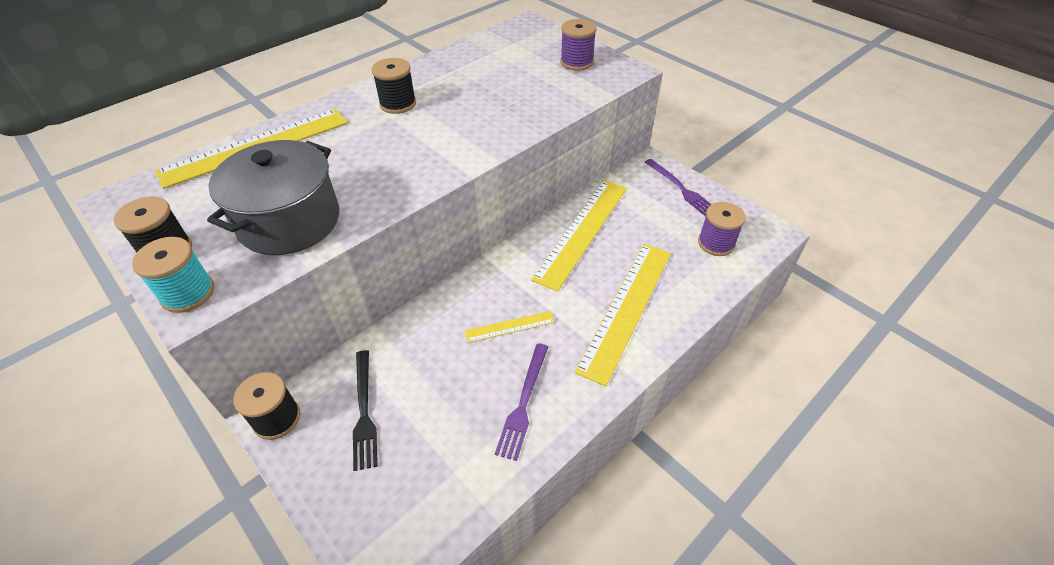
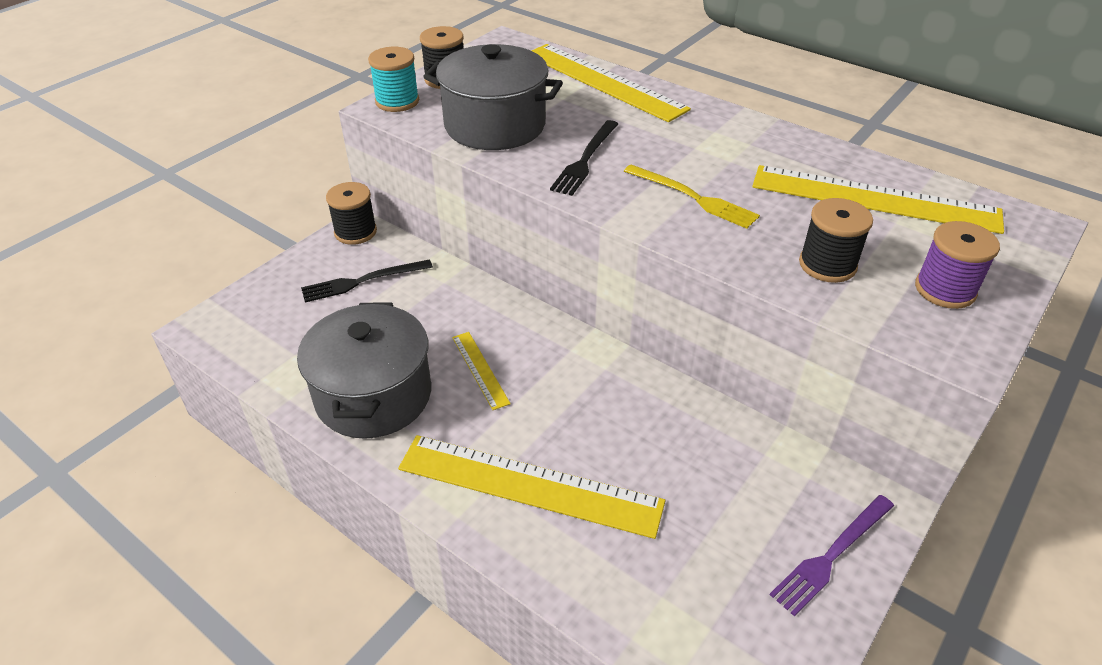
camera: 80 degrees right, 5 degrees down
black spool [372,58,416,114] -> black spool moved to [799,198,873,283]
purple fork [495,343,548,461] -> grey pot [297,302,431,438]
yellow ruler [531,180,627,291] -> yellow ruler moved to [752,165,1004,234]
purple spool [698,202,746,256] -> none
none -> black fork [550,120,618,196]
none -> yellow fork [624,164,760,229]

